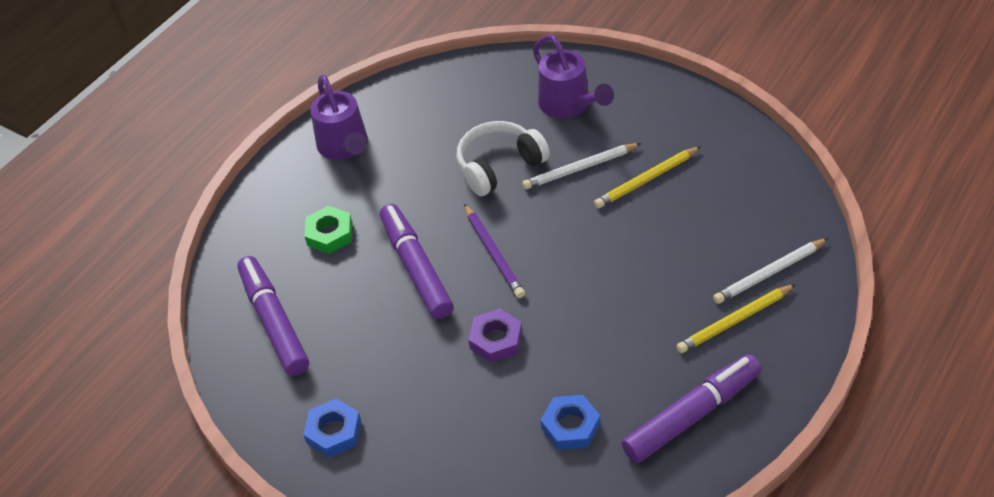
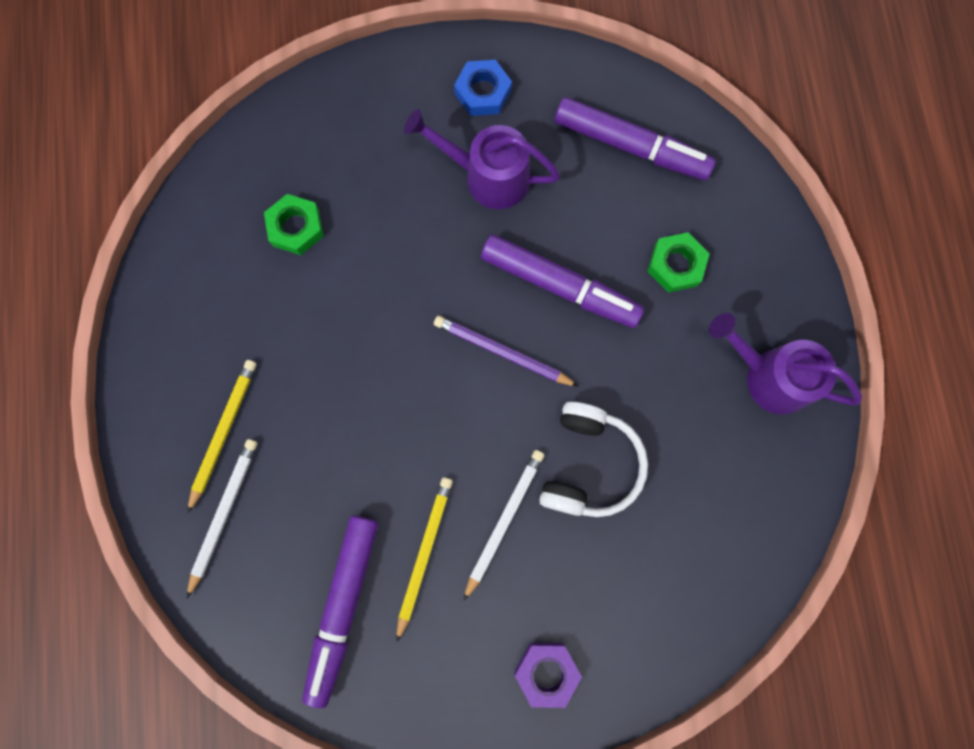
camera: 135 degrees right, 30 degrees up
purple nut [468,309,522,363] -> purple nut moved to [514,643,582,708]
purple watering can [533,35,614,119] -> purple watering can moved to [404,109,560,209]
blue nut [540,395,600,450] -> green nut [264,194,324,255]
purple marker [622,354,762,463] -> purple marker moved to [302,515,378,708]

